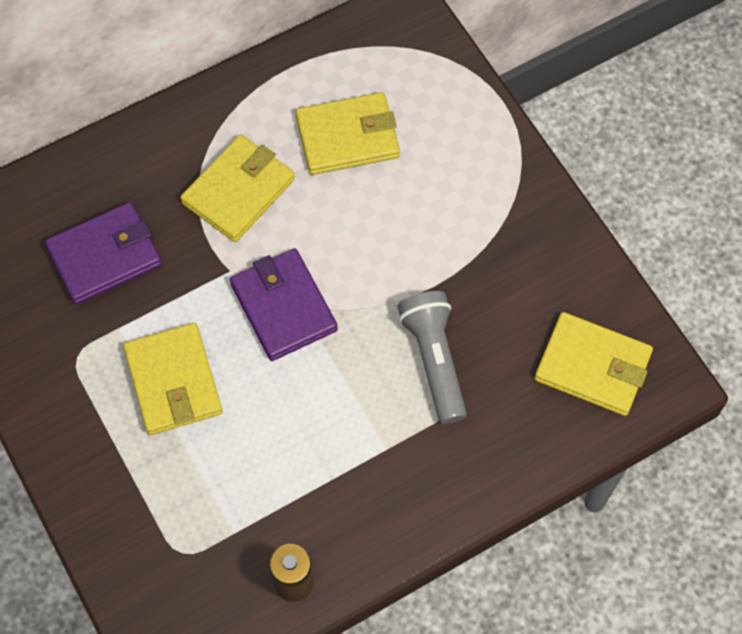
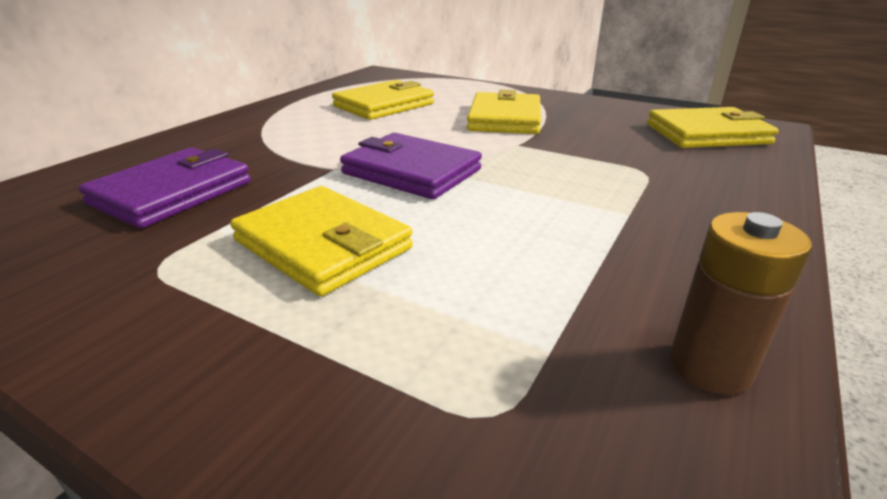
camera: 30 degrees left, 35 degrees down
yellow wallet [180,134,295,242] -> yellow wallet moved to [467,90,541,134]
grey flashlight [398,291,467,424] -> none

